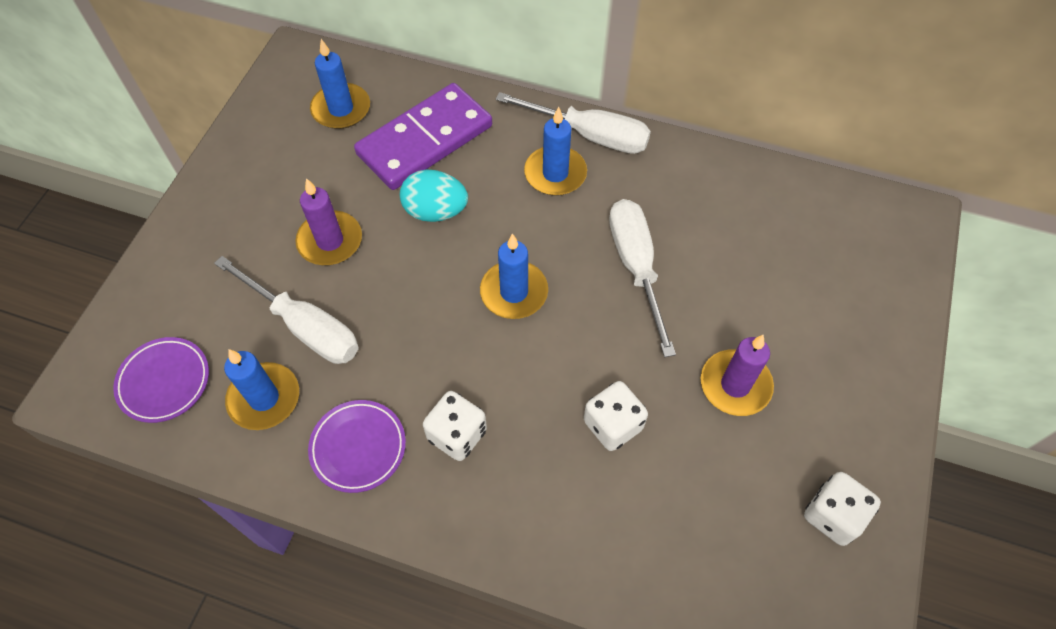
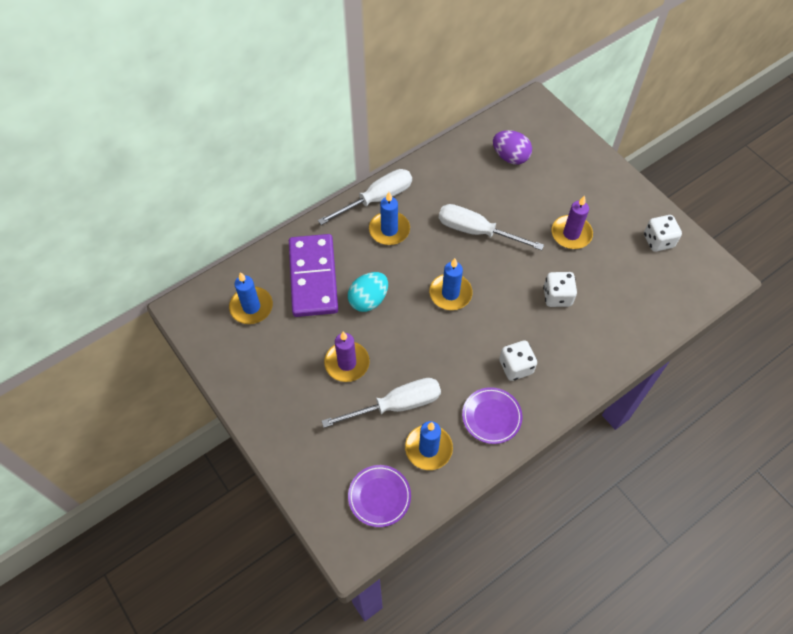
camera: 55 degrees left, 0 degrees up
none -> purple egg [493,130,532,164]

